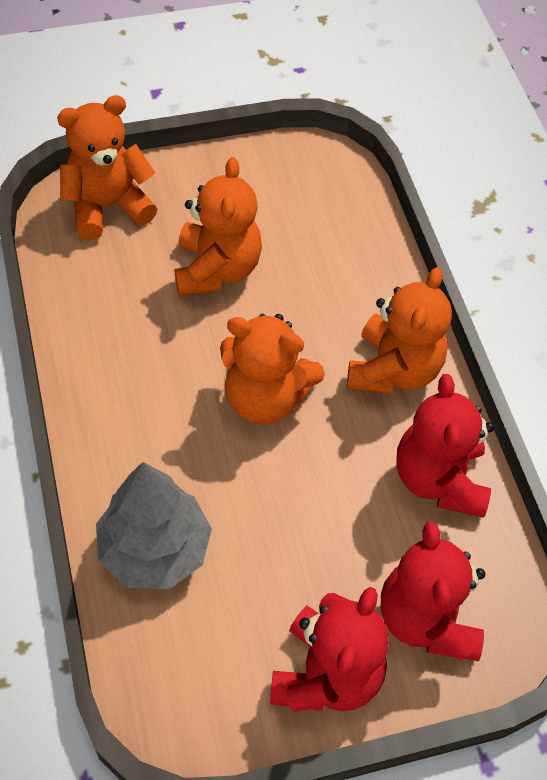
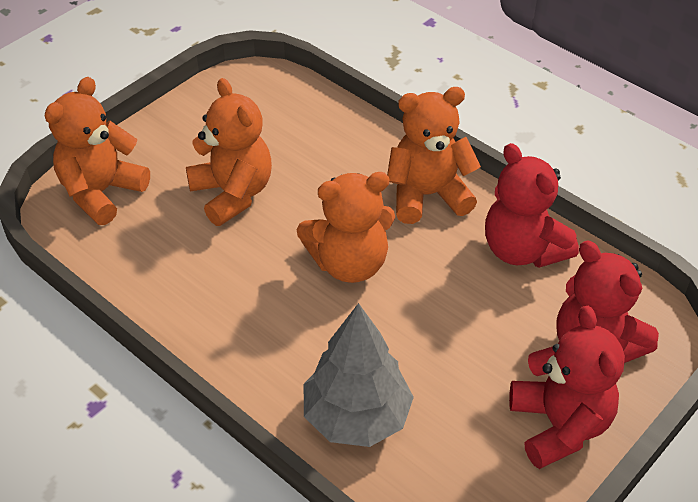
camera: 30 degrees left, 10 degrees down
orange teddy bear [347,267,452,394] -> orange teddy bear turned 90 degrees counterclockwise [387,87,481,224]

